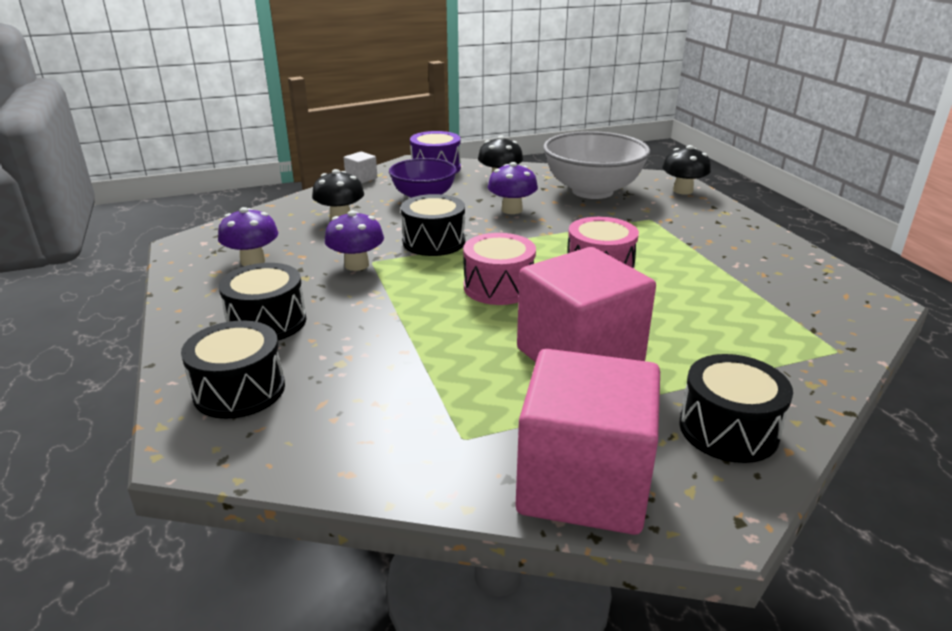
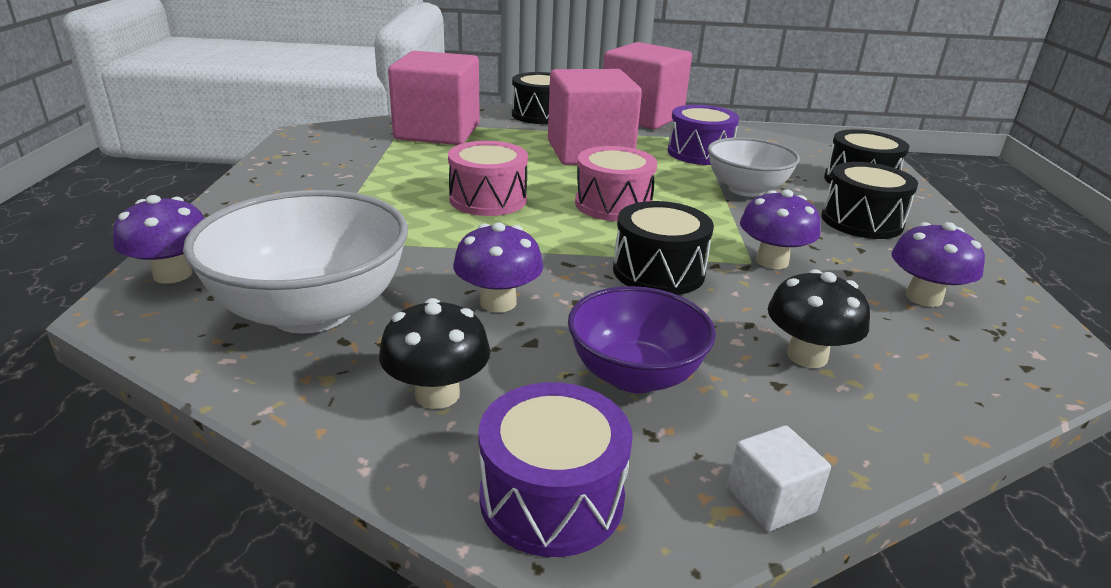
camera: 160 degrees left, 0 degrees up
black mushroom [662,145,711,195] -> purple mushroom [113,195,204,284]
none -> pink cube [388,51,480,145]
none -> purple drum [668,105,739,165]
none -> white bowl [708,137,800,197]

